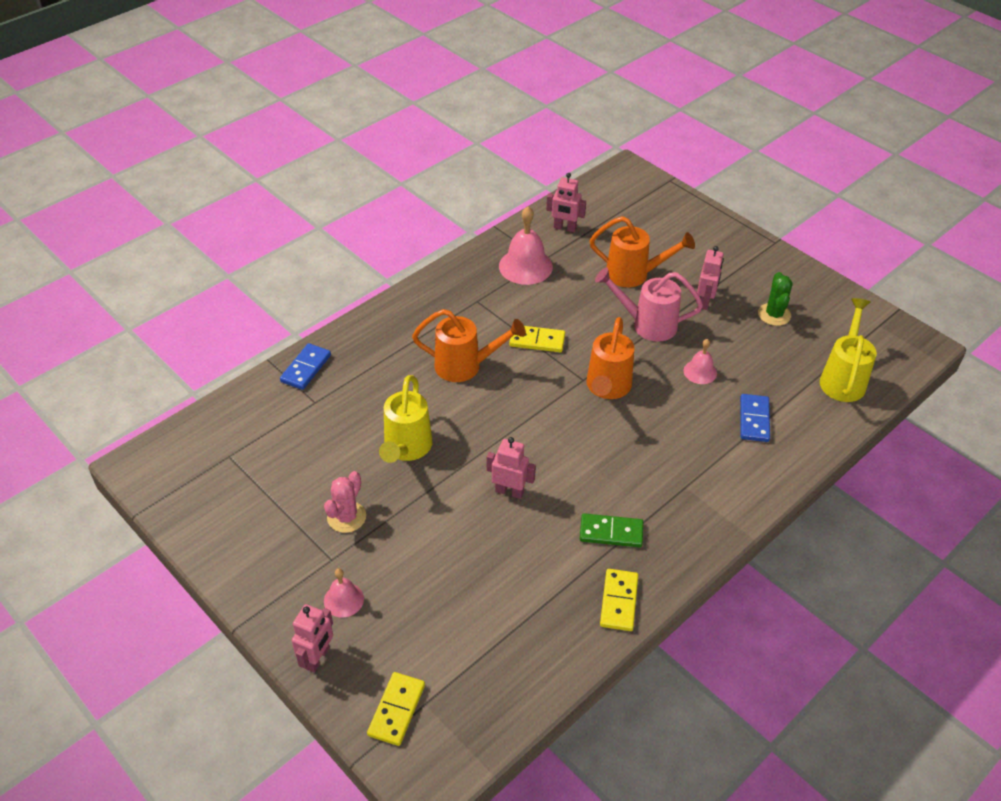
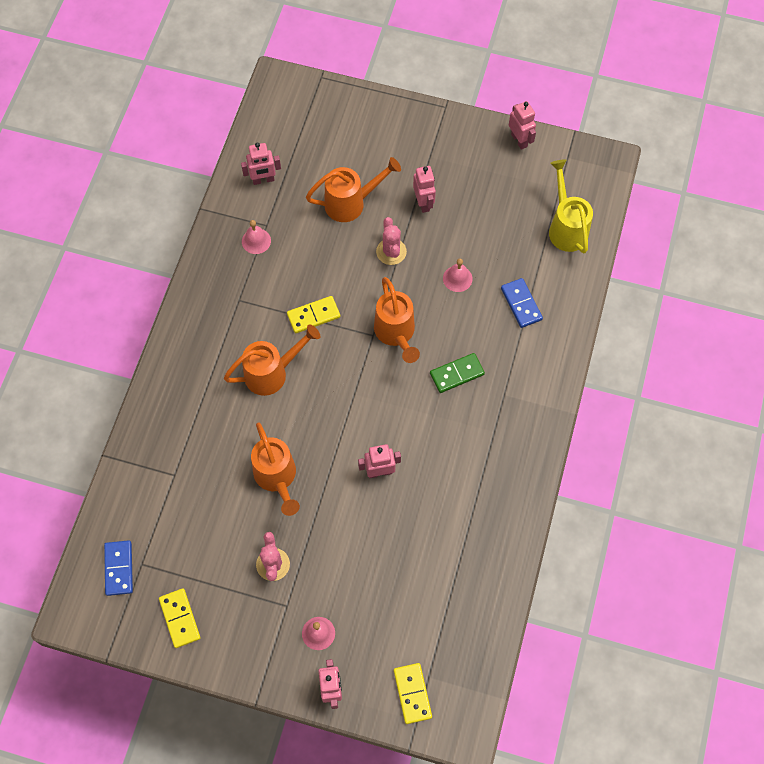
camera: 30 degrees left, 20 degrees up
blue domino [280,343,331,390] -> blue domino moved to [104,540,133,596]
yellow watering can [379,375,433,463] -> orange watering can [251,422,300,516]
pink bell [499,206,553,285] -> pink bell [242,220,271,254], size x0.57
green domino [580,513,643,548] -> green domino moved to [430,353,485,393]
pink watering can [595,267,703,342] -> pink cactus [376,217,407,265]
yellow domino [600,569,638,631] -> yellow domino moved to [159,588,201,648]
green cactus [758,272,793,326] -> none
none -> pink robot [509,101,536,150]

